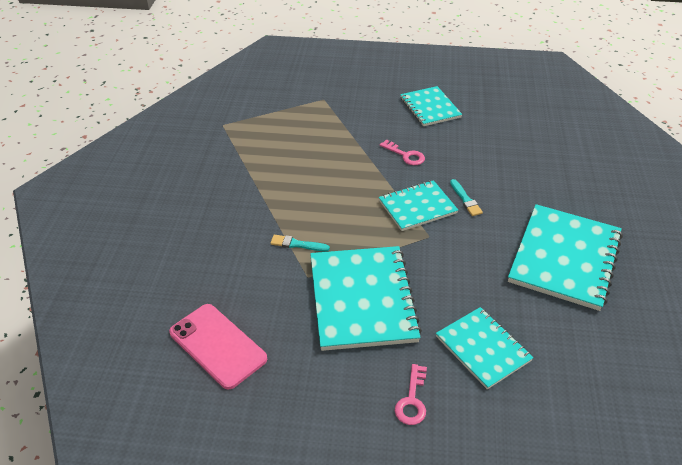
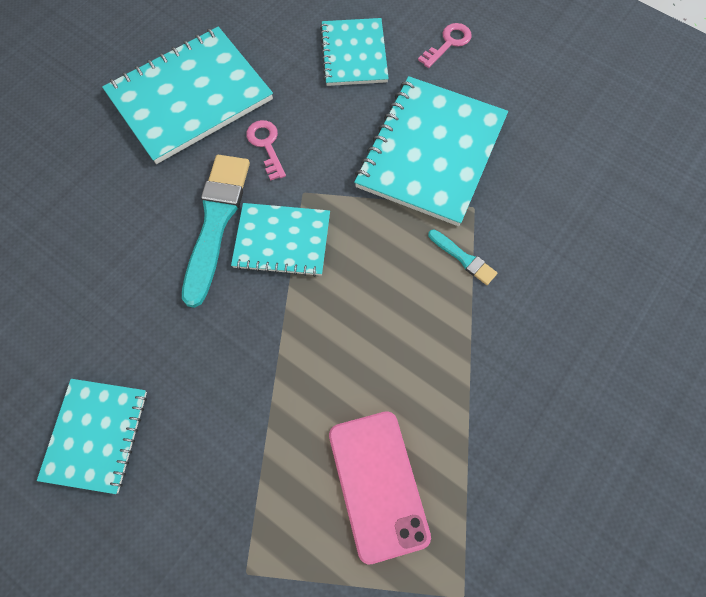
camera: 150 degrees left, 25 degrees up
pink phone [169,304,267,390] -> pink phone moved to [329,411,431,564]
pink key [380,139,425,165] -> pink key moved to [246,120,286,181]
turquoise brush [450,179,483,216] -> turquoise brush [182,155,250,308], size x2.13

